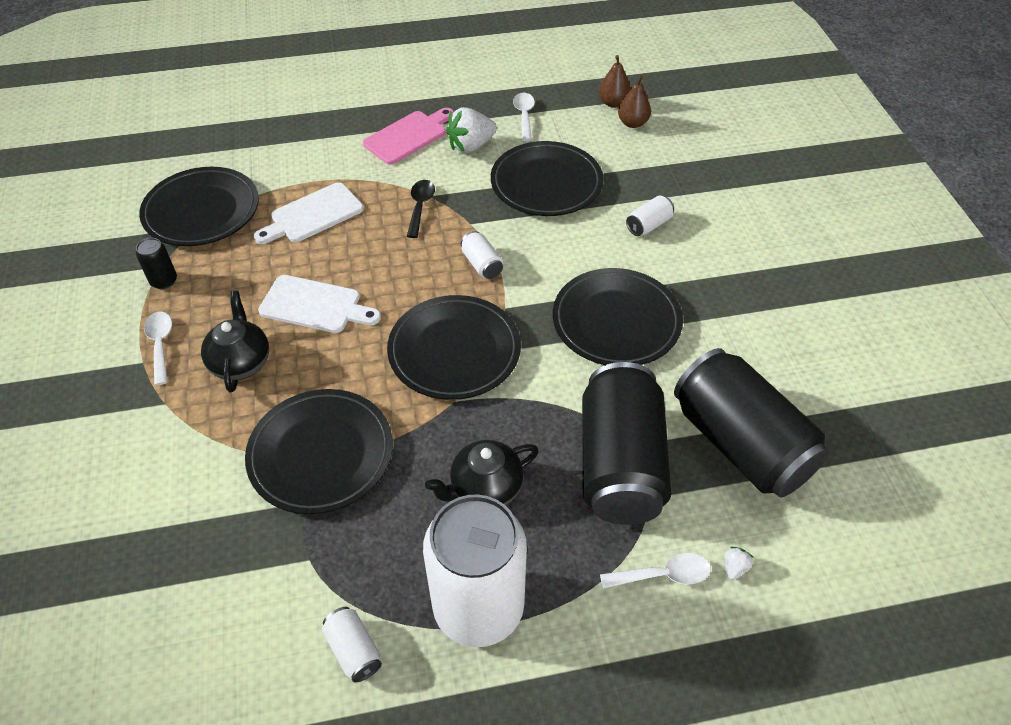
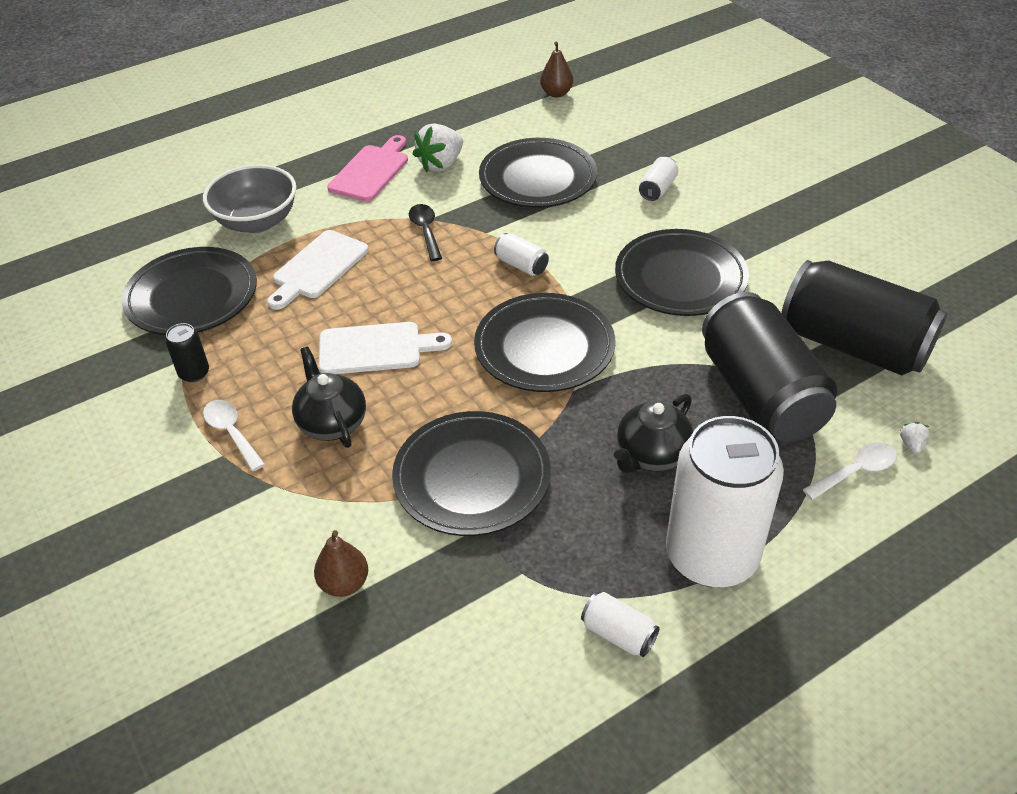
camera: 20 degrees left, 5 degrees down
white spoon [513,93,535,141] -> none
brown pear [618,75,651,128] -> brown pear moved to [314,530,368,597]
none -> grey bowl [203,164,297,233]

